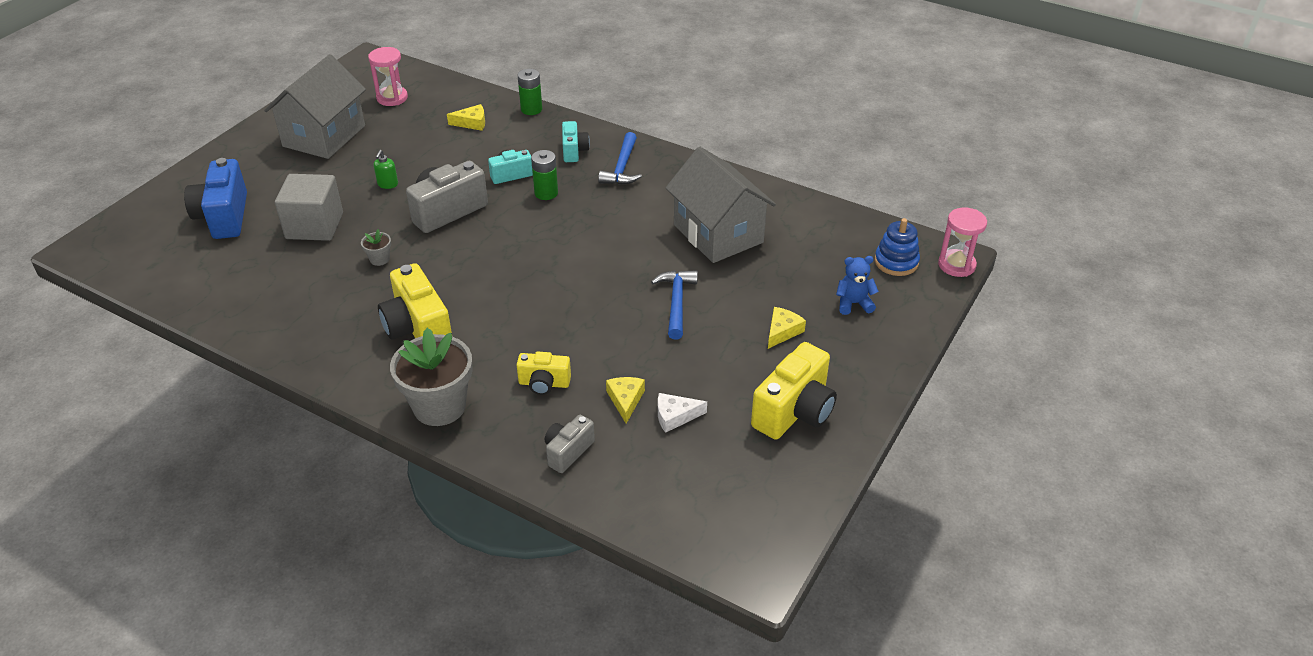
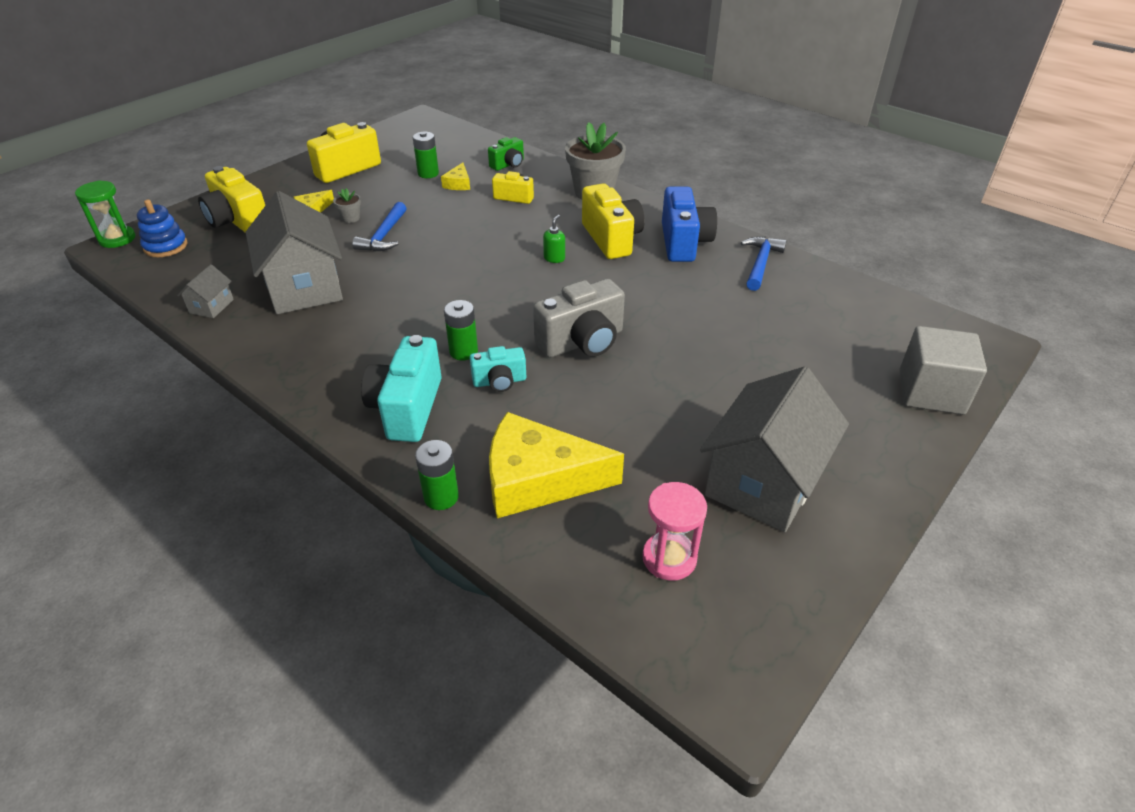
camera: 170 degrees left, 0 degrees up
blue camera [184,158,247,239] -> blue camera moved to [662,186,717,262]
grey cube [275,174,343,241] -> grey cube moved to [899,326,987,415]
grey flower pot [361,229,391,266] -> grey flower pot moved to [333,188,361,223]
green soap dispenser [374,150,398,189] -> green soap dispenser moved to [543,215,565,263]
yellow cheese [447,104,485,131] -> yellow cheese [489,412,624,518], size x2.26
grey camera [545,415,595,473] -> green camera [488,137,524,171]
turquoise camera [562,121,590,162] -> turquoise camera [361,335,442,442], size x1.76
blue hammer [598,132,642,185] -> blue hammer moved to [741,237,787,291]
white cheese [658,393,707,433] -> green battery [413,132,439,178]
blue teddy bear [836,256,879,315] -> yellow camera [198,166,265,232]
pink hourglass [938,208,987,277] -> green hourglass [75,180,136,248]
none -> grey house [177,264,234,318]

